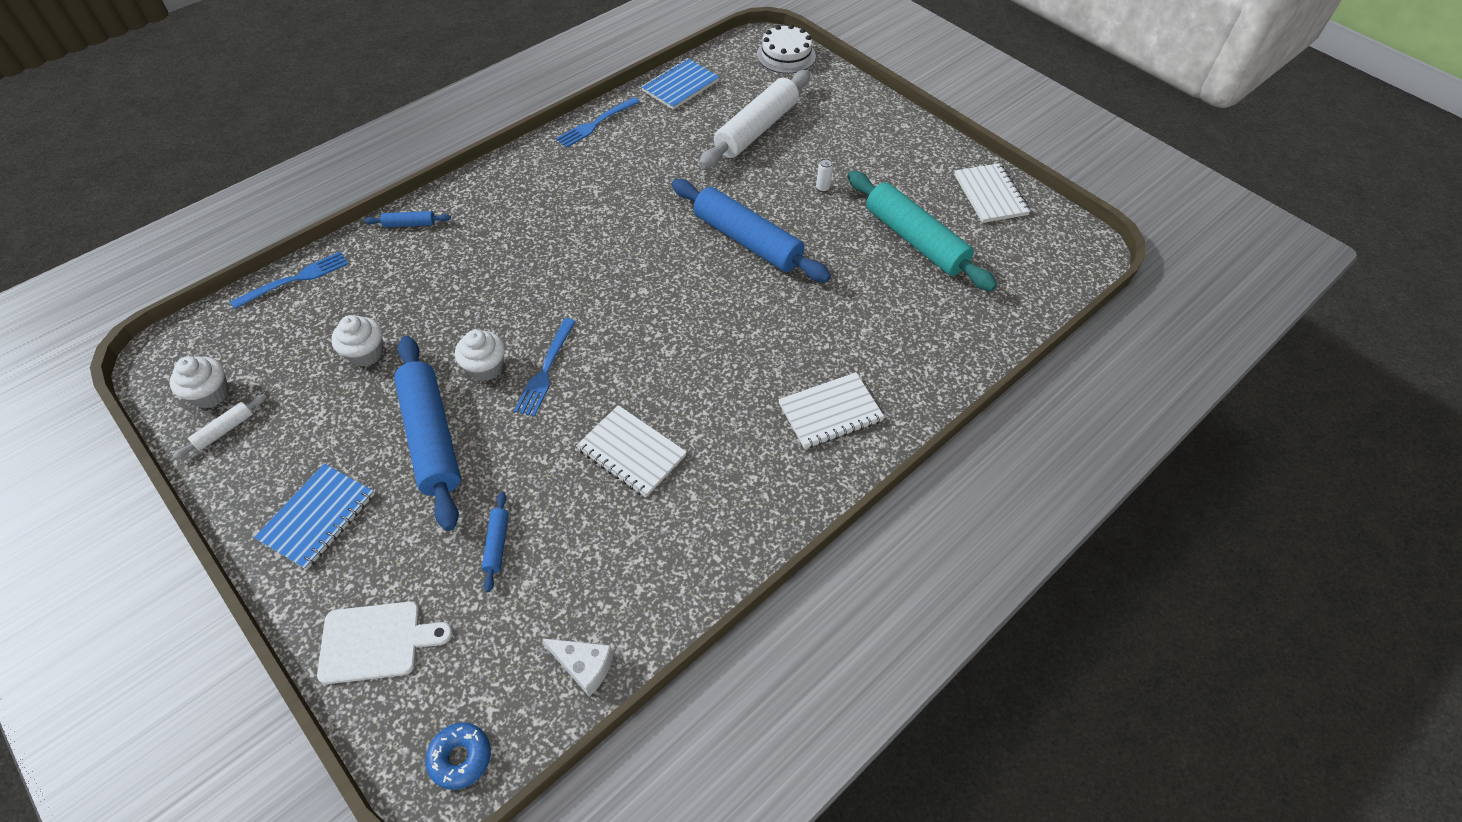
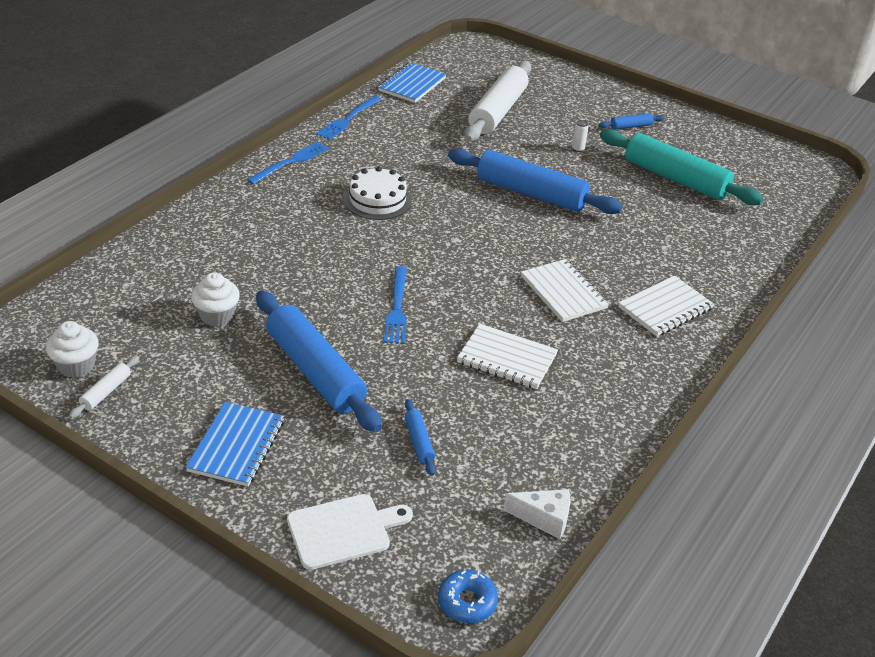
camera: 15 degrees left, 15 degrees down
blue fork [230,252,348,309] -> blue fork moved to [247,141,329,184]
blue rolling pin [365,211,451,227] -> blue rolling pin moved to [599,113,665,130]
white cupcake [455,330,505,381] -> none
white cake [757,24,816,74] -> white cake moved to [344,167,412,220]
white notebook [954,163,1031,223] -> white notebook moved to [521,259,609,322]

